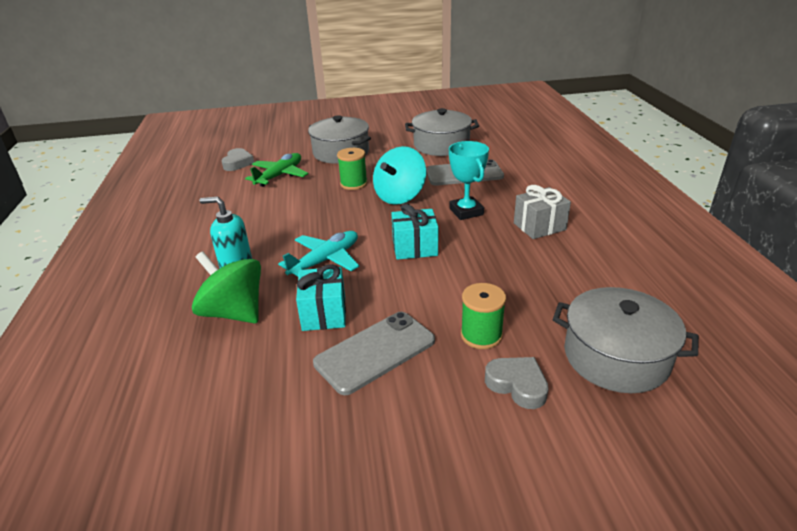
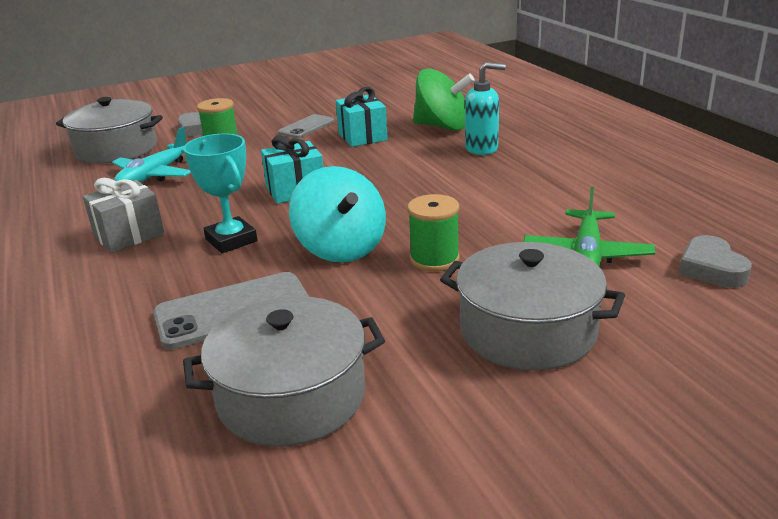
camera: 165 degrees right, 5 degrees down
turquoise plane [278,231,359,277] -> turquoise plane moved to [112,127,191,183]
grey phone [313,312,435,395] -> grey phone [278,114,334,138], size x0.62
turquoise spinning top [373,146,426,205] -> turquoise spinning top turned 135 degrees clockwise [289,166,386,262]

